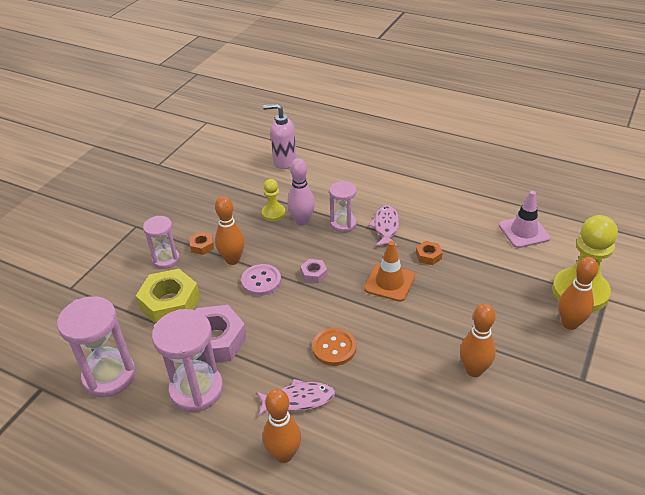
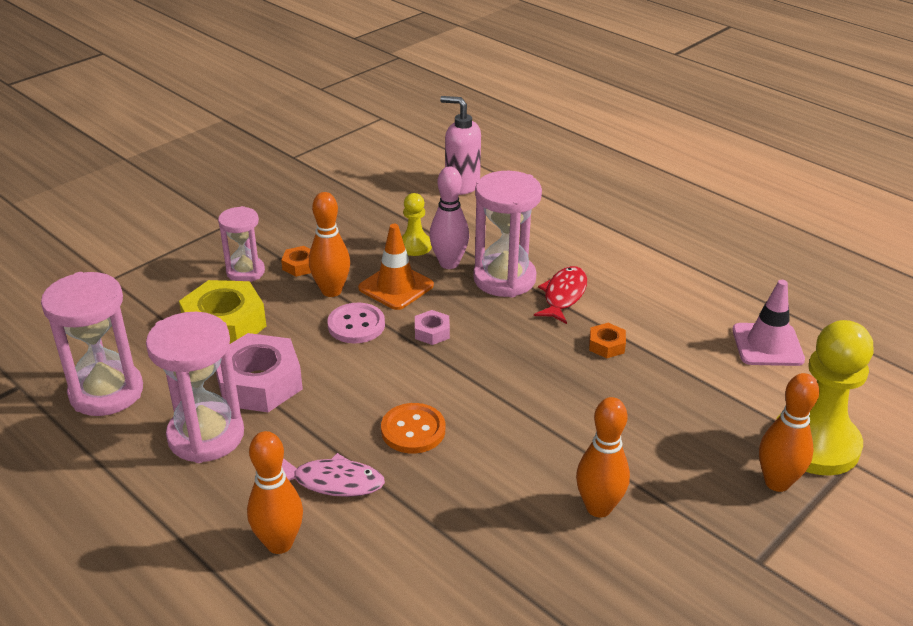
camera: 15 degrees right, 5 degrees down
pink hourglass [329,181,357,232] -> pink hourglass [473,171,542,297], size x1.63
orange traffic cone [364,241,415,302] -> orange traffic cone moved to [358,224,434,310]
pink fish [368,205,400,247] -> red fish [534,266,587,324]

